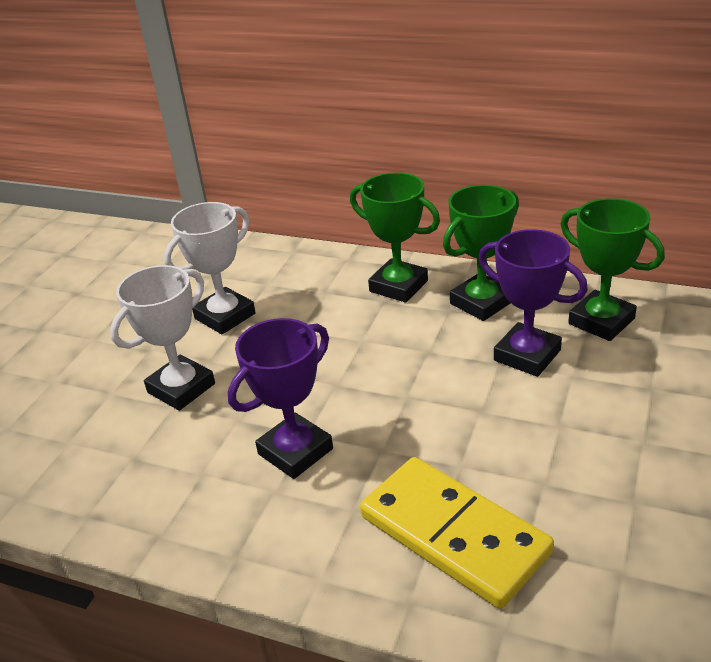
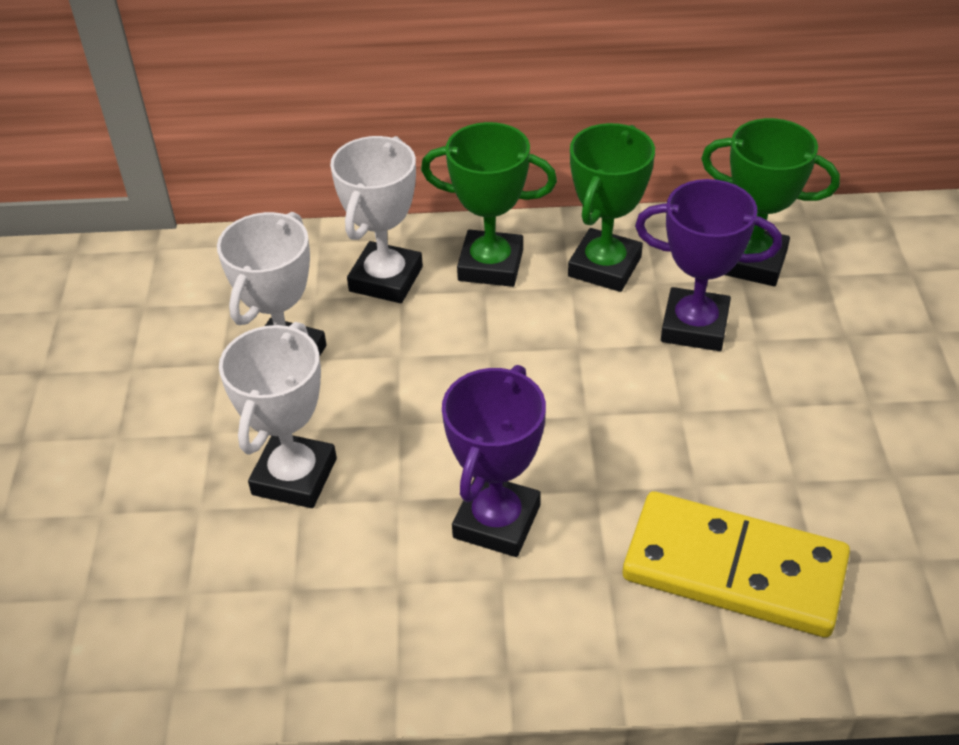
camera: 25 degrees left, 10 degrees up
none -> white trophy [330,136,423,303]

